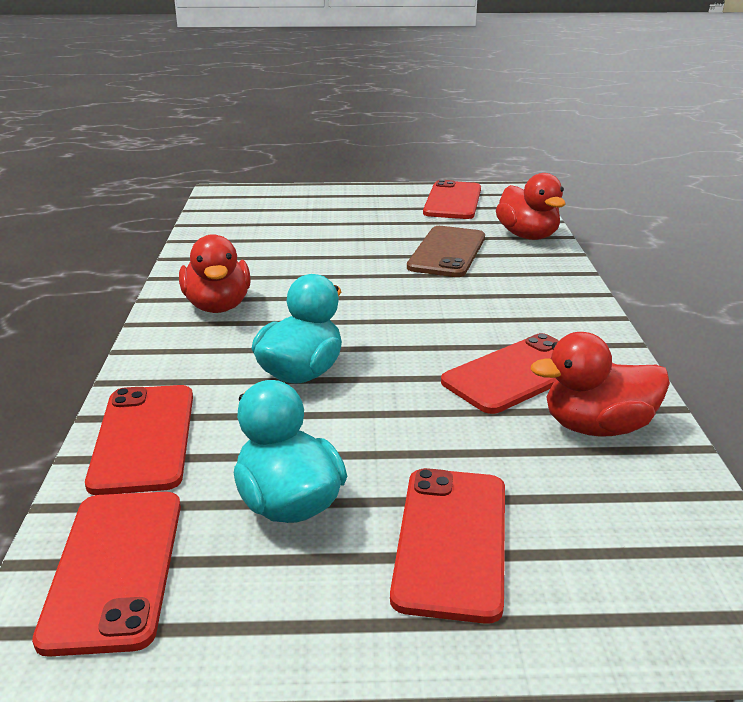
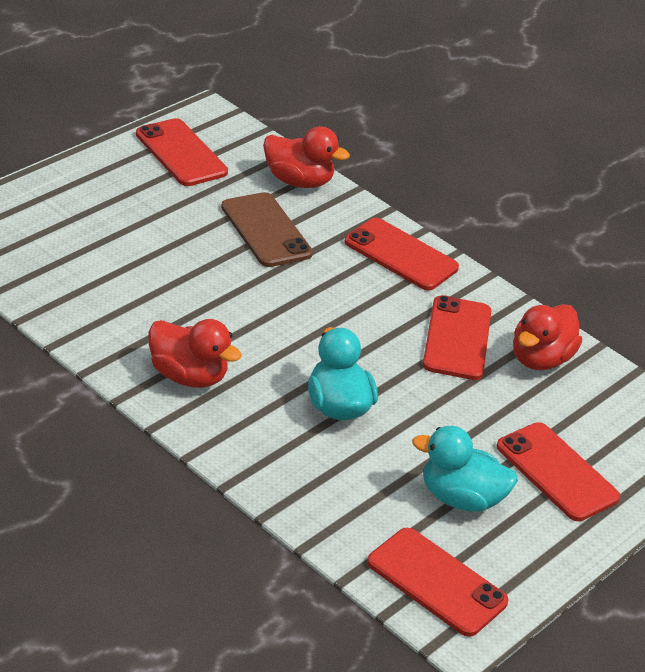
camera: 50 degrees left, 10 degrees up
red phone [85,385,193,495] -> red phone moved to [344,218,459,290]

